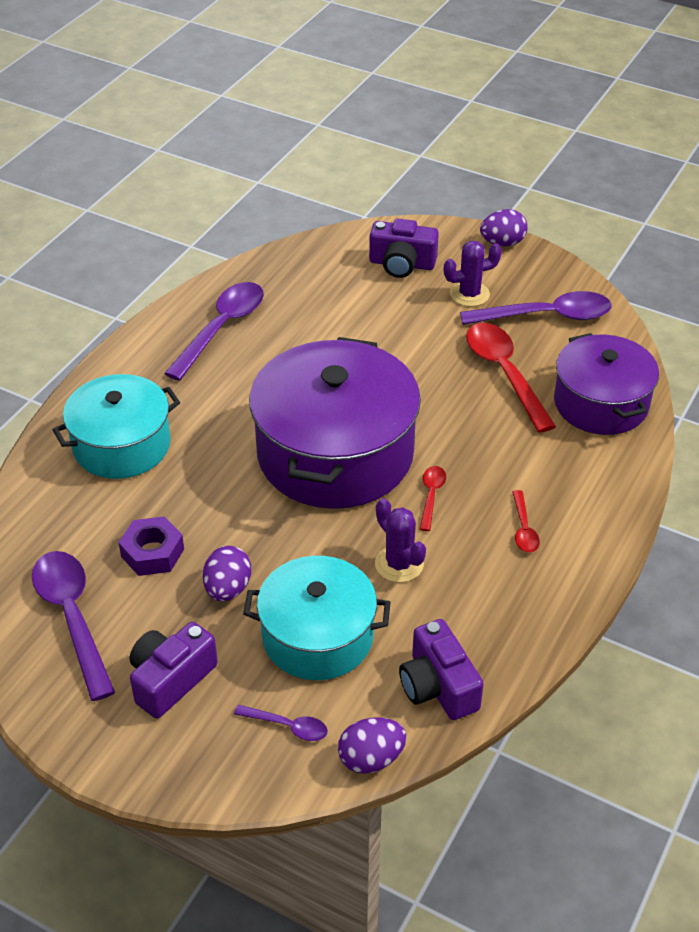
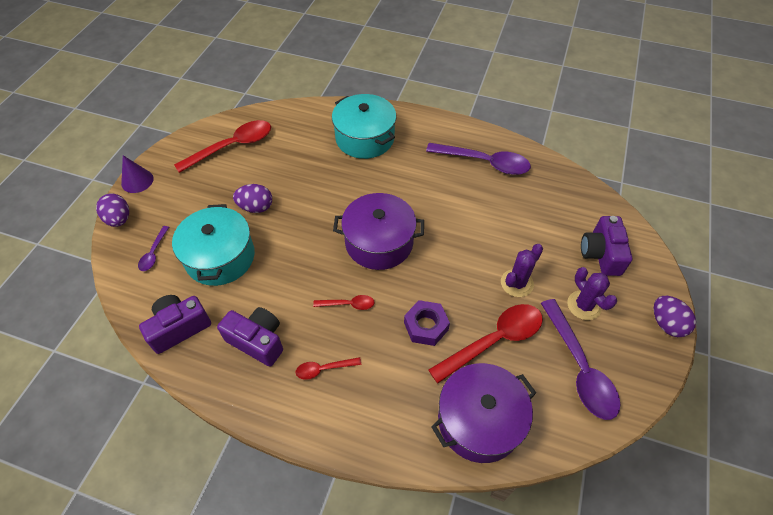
camera: 80 degrees right, 10 degrees up
purple spoon [32,551,115,701] -> red spoon [174,120,271,173]
purple nut [118,516,184,576] -> purple nut moved to [404,300,450,346]
purple camera [130,622,218,718] -> purple camera moved to [217,307,283,367]
purple pot [249,337,421,509] -> purple pot [333,193,424,270], size x0.63
purple egg [338,718,407,774] -> purple egg moved to [96,193,129,227]
purple cactus [375,498,426,582] -> purple cactus moved to [501,244,543,297]
none -> purple cone [121,155,154,193]

